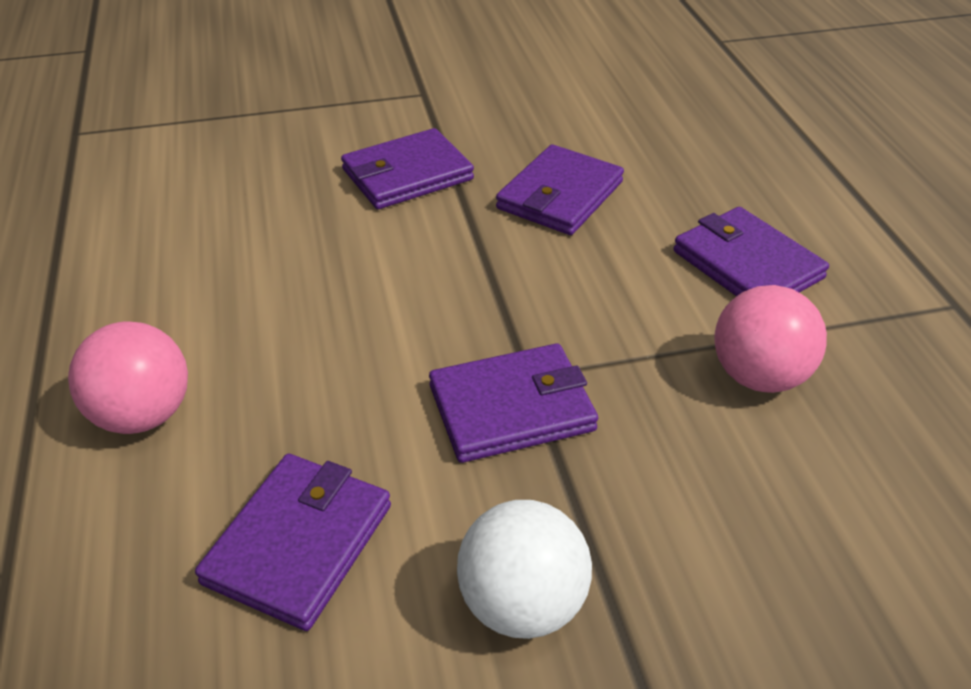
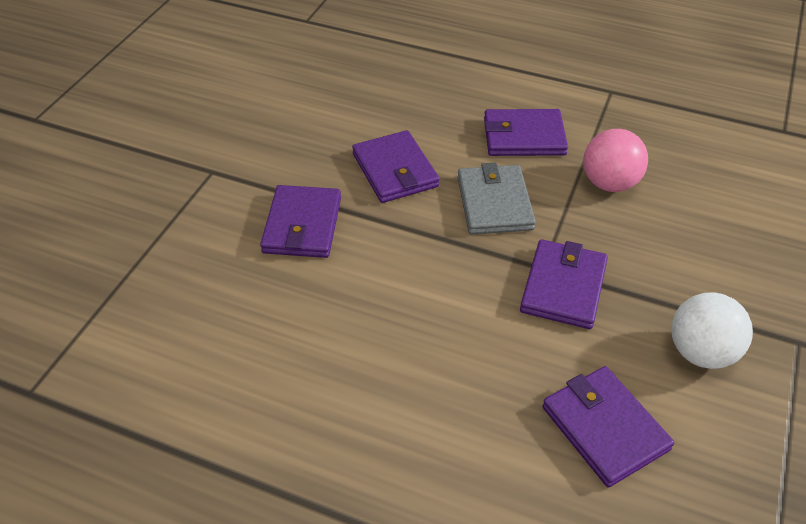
camera: 55 degrees left, 5 degrees up
pink ball [68,321,188,434] -> none
none -> grey wallet [457,163,536,235]

